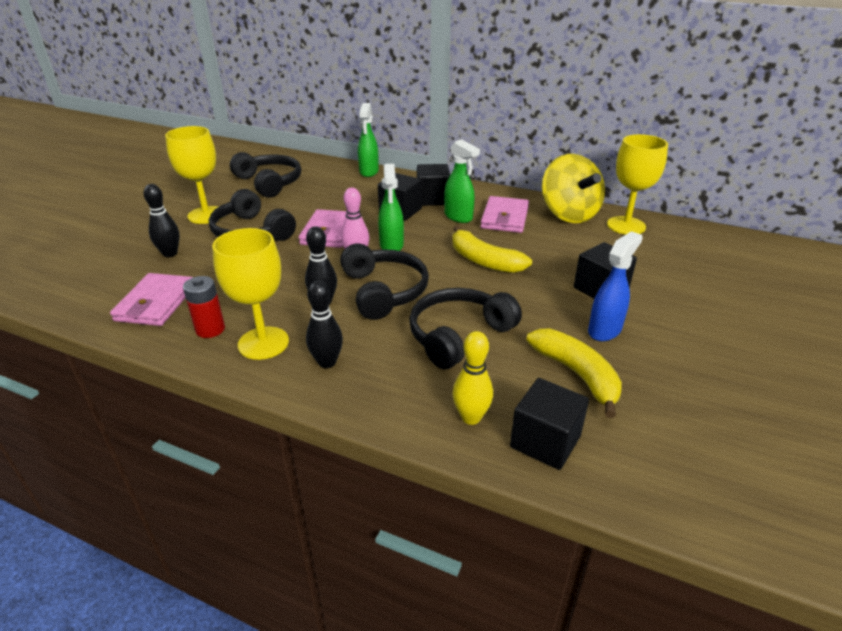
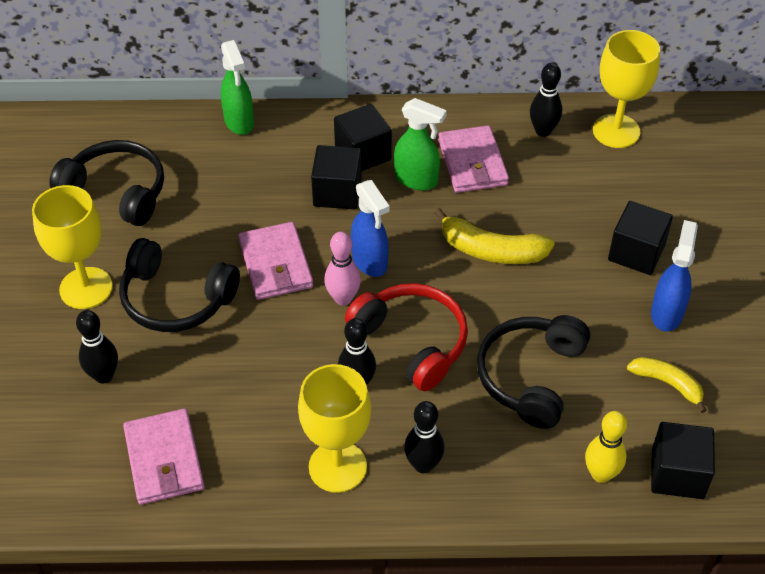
camera: 25 degrees left, 15 degrees up
red battery [183,276,225,338] -> none
black headphones [340,243,429,320] -> red headphones [345,283,468,391]
green spray bottle [378,164,404,251] -> blue spray bottle [351,180,389,277]
yellow banana [526,328,622,418] -> yellow banana [627,357,707,413], size x0.65
yellow spinning top [542,154,605,223] -> black bowling pin [530,63,562,137]

